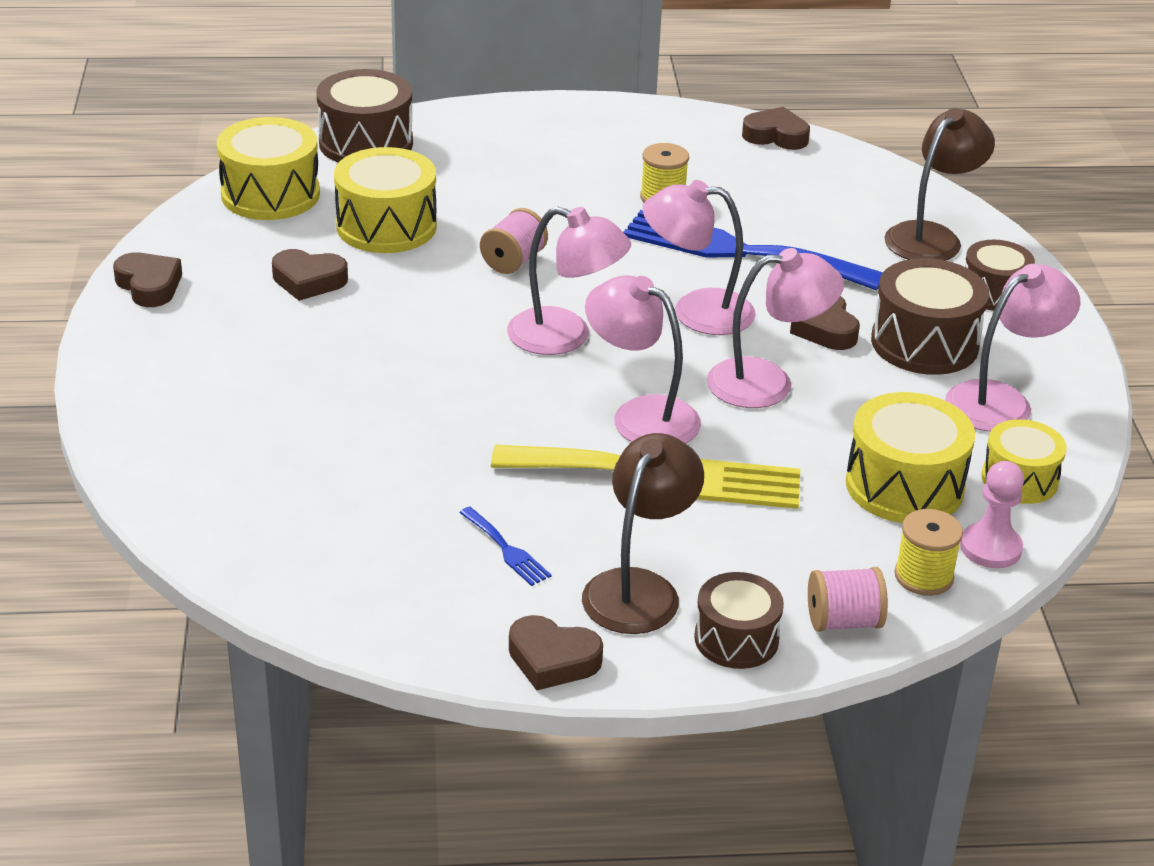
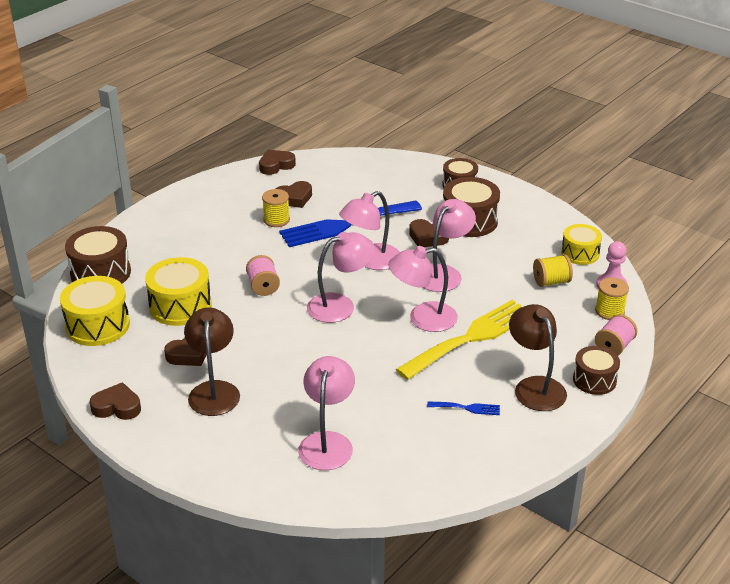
camera: 45 degrees left, 0 degrees up
brown heart [509,615,603,691] -> brown heart moved to [276,181,312,208]
yellow drum [846,392,975,523] -> yellow spool [533,254,573,287]
brown lamp [885,108,995,261] -> brown lamp moved to [184,307,240,416]
pink lamp [945,264,1080,432] -> pink lamp moved to [298,356,355,470]

